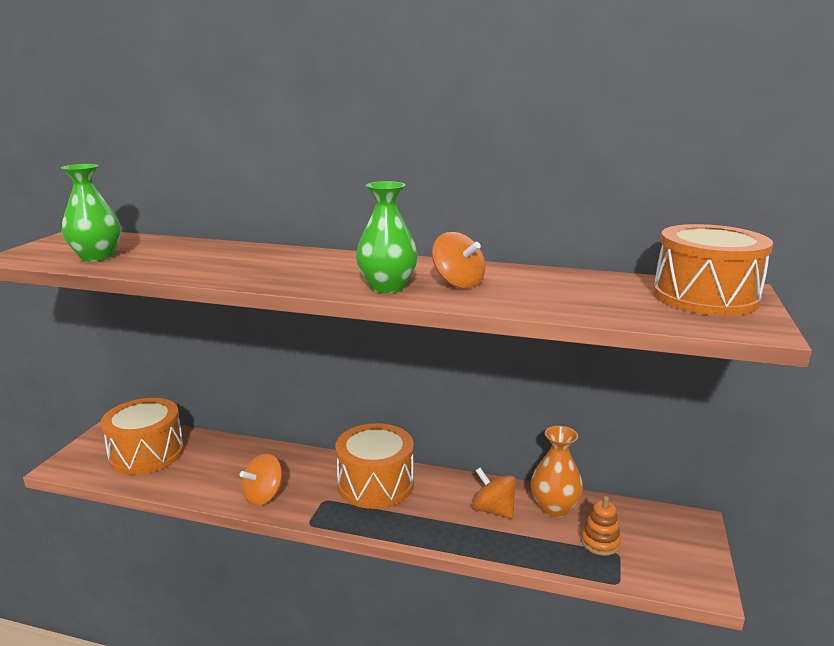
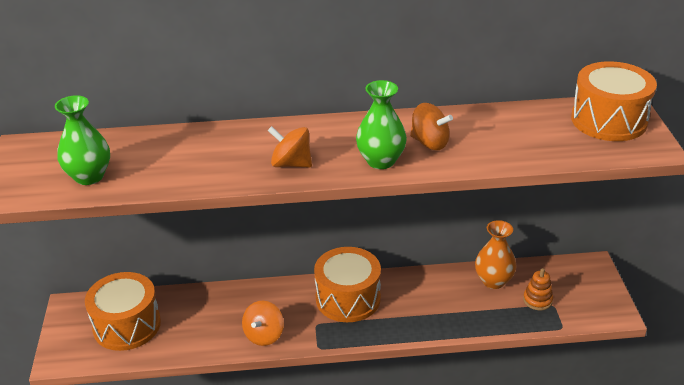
camera: 20 degrees left, 15 degrees up
orange spinning top [472,468,517,519] -> orange spinning top moved to [268,126,312,168]

